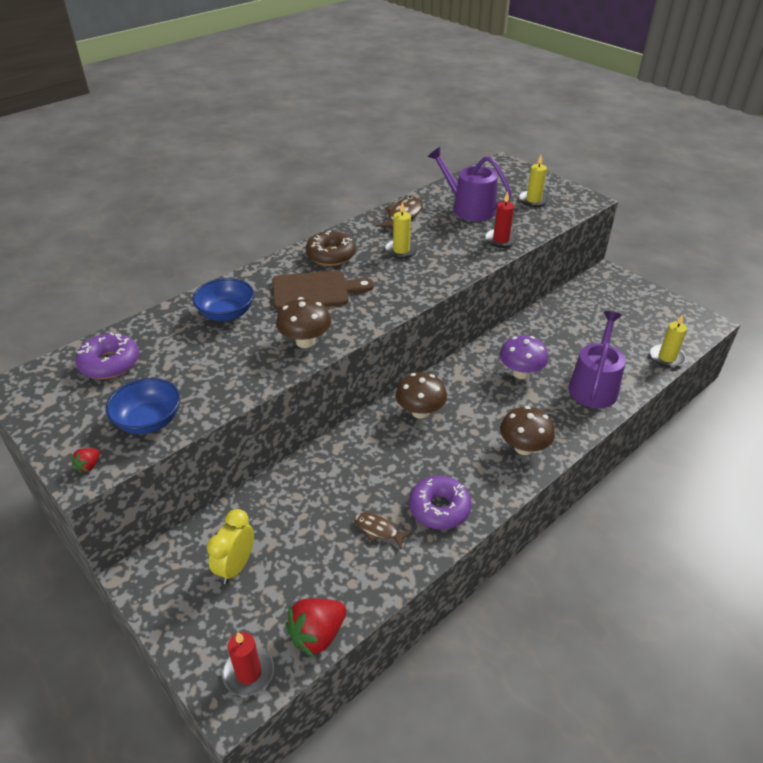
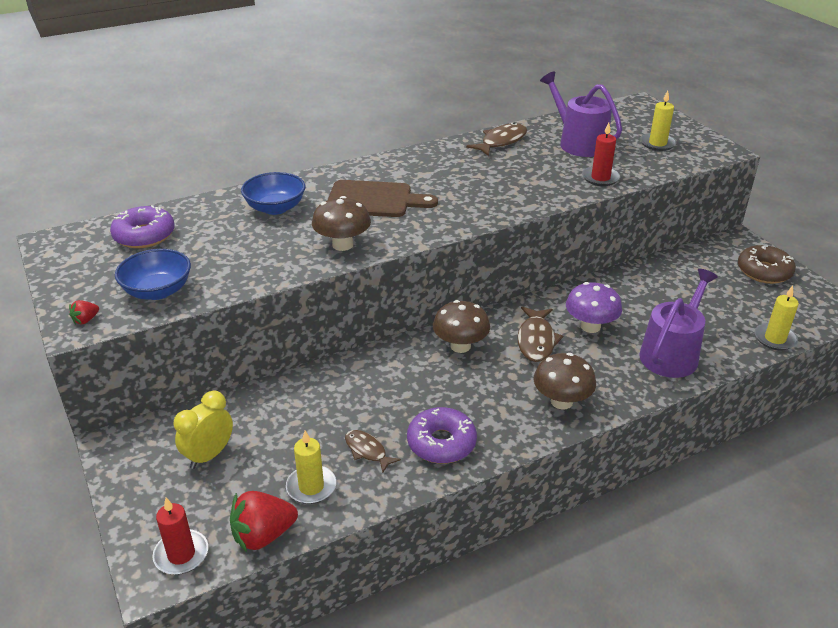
camera: 15 degrees right, 5 degrees down
brown donut [306,231,356,266] -> brown donut moved to [738,245,796,284]
yellow candle [385,201,418,259] -> yellow candle moved to [286,431,336,504]
none -> brown fish [517,307,563,362]

